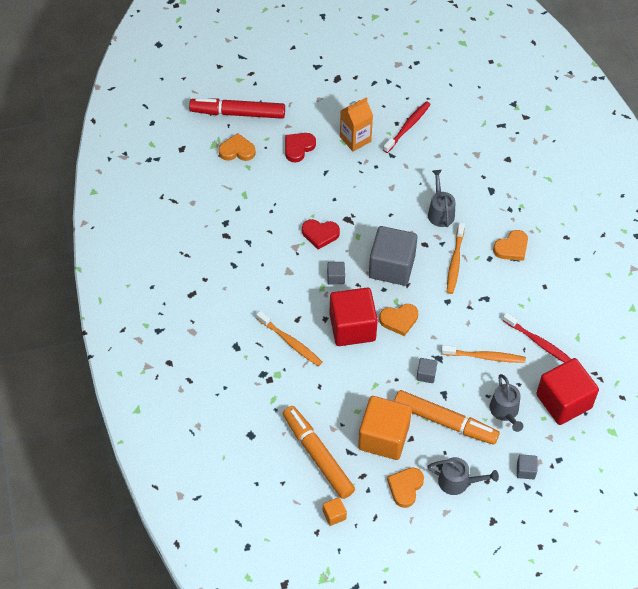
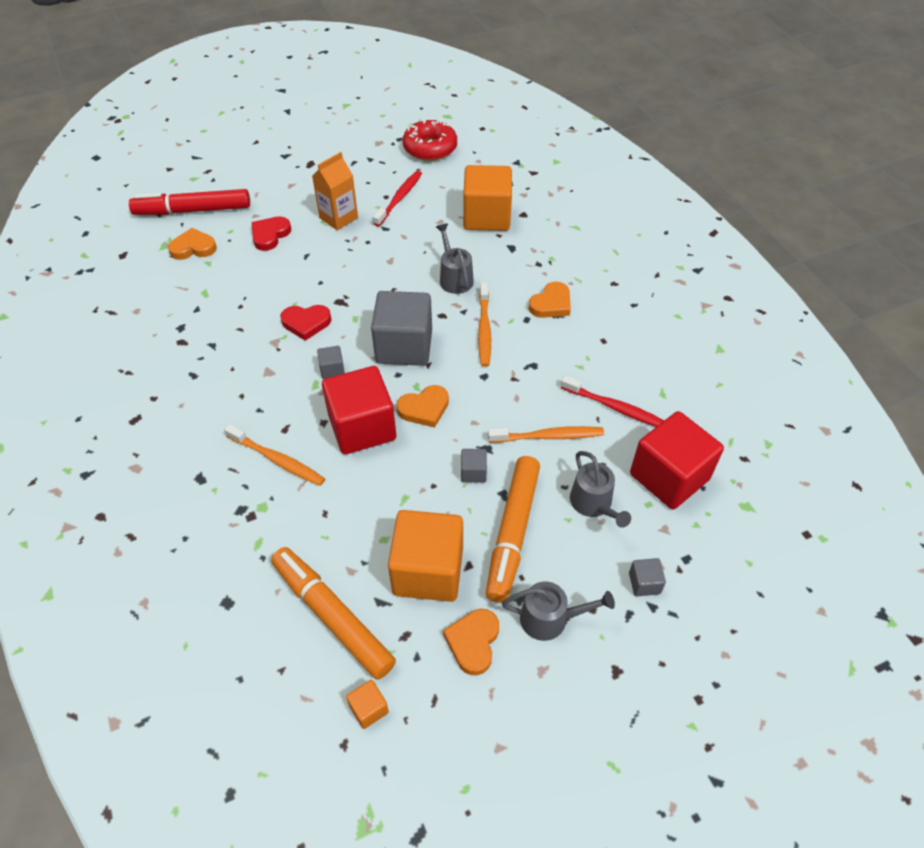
camera: 10 degrees left, 5 degrees down
orange marker [394,390,500,445] -> orange marker turned 90 degrees clockwise [486,456,540,603]
none -> red donut [403,119,457,161]
none -> orange cube [463,165,512,231]

